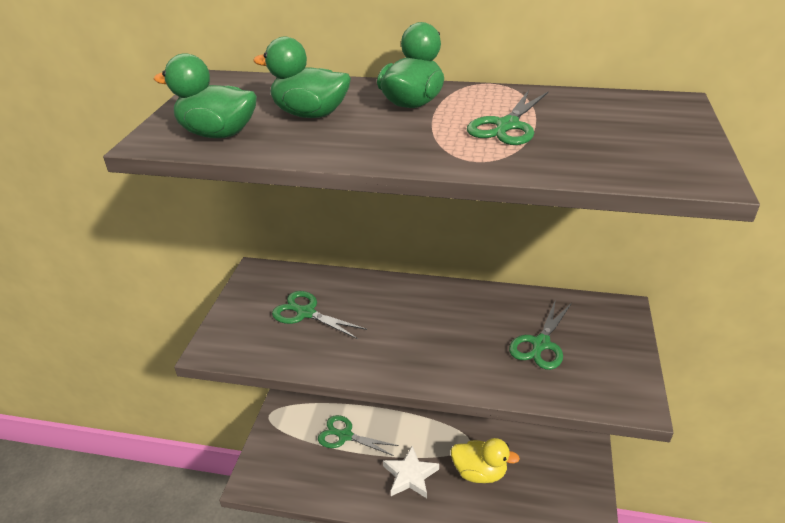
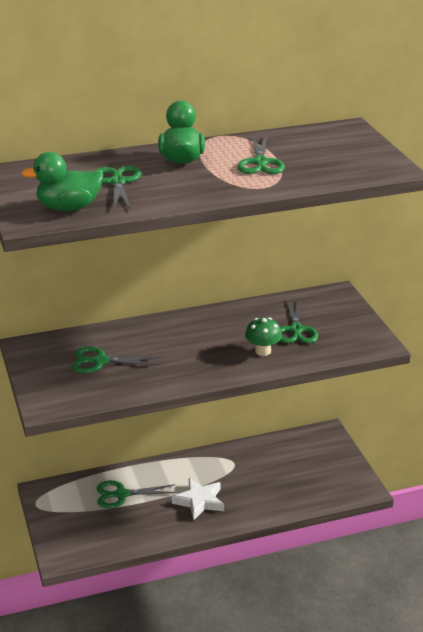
camera: 30 degrees left, 5 degrees down
green duck [253,36,351,118] -> green scissors [95,166,141,210]
yellow duck [451,438,520,483] -> none
none -> green mushroom [245,317,282,356]

